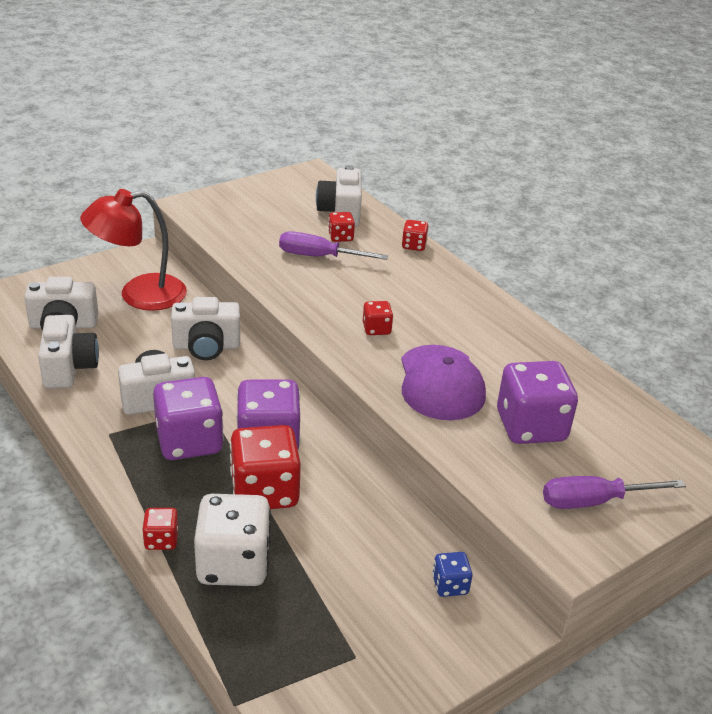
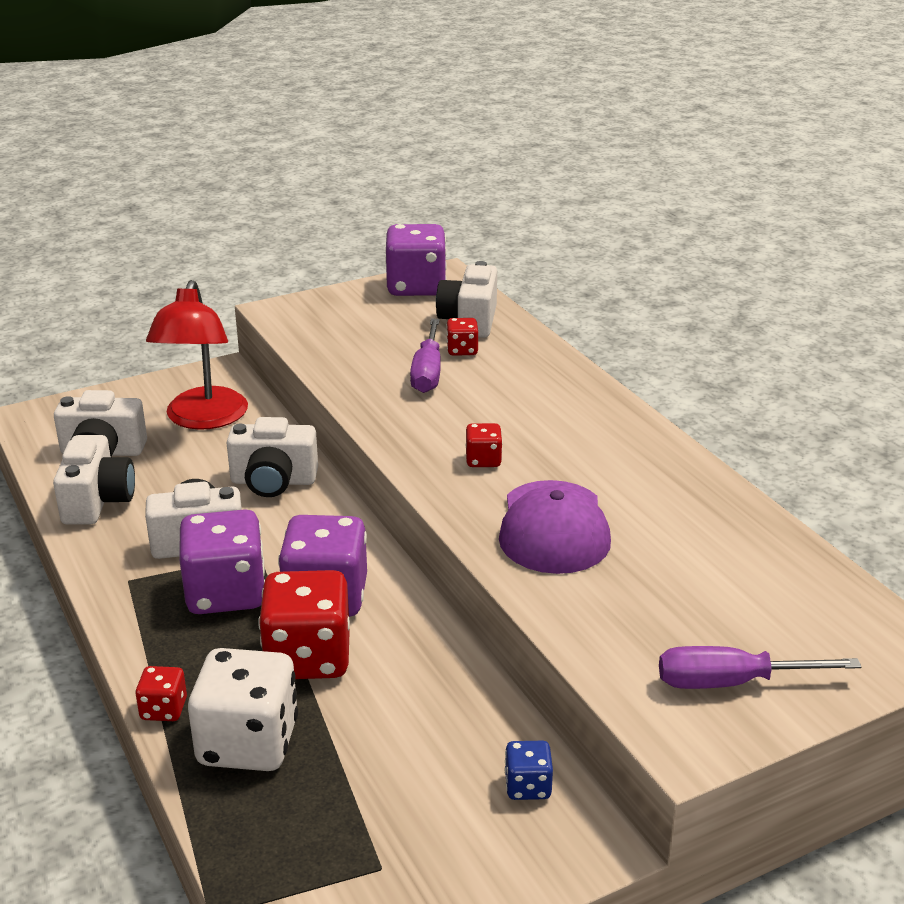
camera: 10 degrees right, 5 degrees down
red lamp [80,189,187,311] -> red lamp turned 75 degrees counterclockwise [146,280,248,430]
purple screwdriver [279,231,388,260] -> purple screwdriver turned 105 degrees counterclockwise [410,319,441,393]
red dice [402,220,429,251] -> none
purple dice [497,361,578,444] -> purple dice moved to [385,224,447,296]

